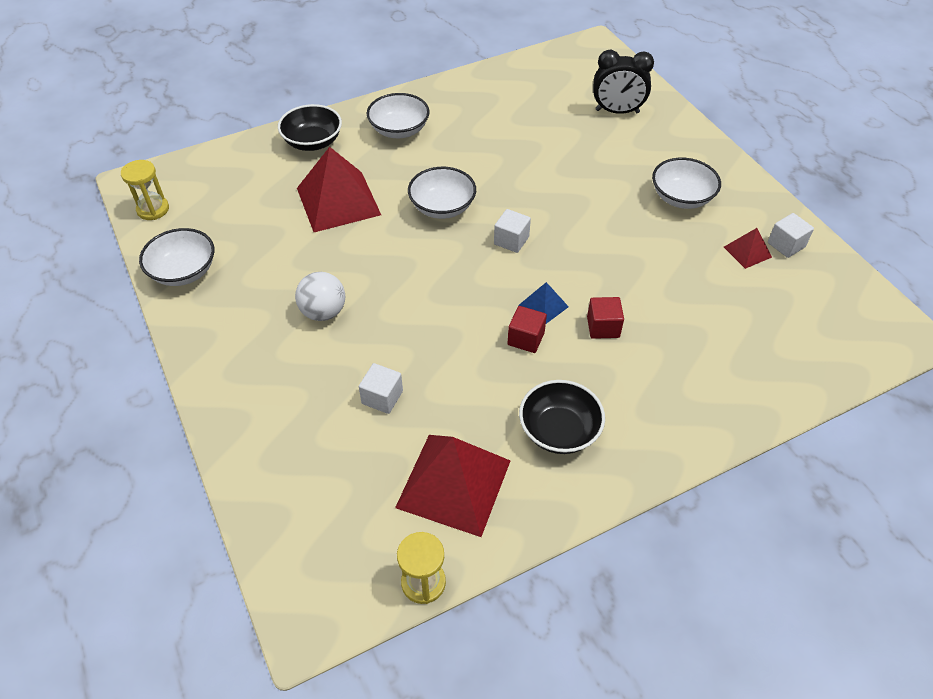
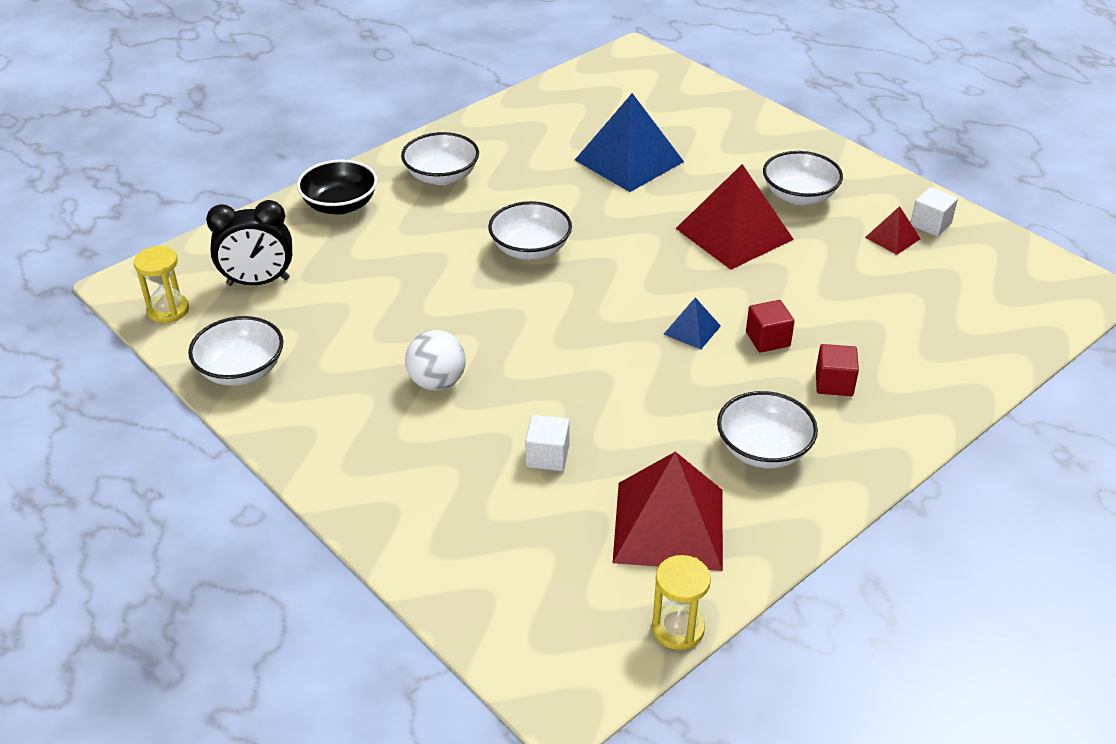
camera: 15 degrees left, 10 degrees down
red pyramid [297,147,381,232] -> red pyramid moved to [675,164,794,270]
white cube [494,209,531,253] -> none
red cube [507,306,547,353] -> red cube moved to [816,344,859,396]
black bowl [519,380,605,454] -> white bowl [717,391,818,468]
black clock [593,50,654,114] -> black clock moved to [206,200,292,286]
none -> blue pyramid [575,93,684,192]

